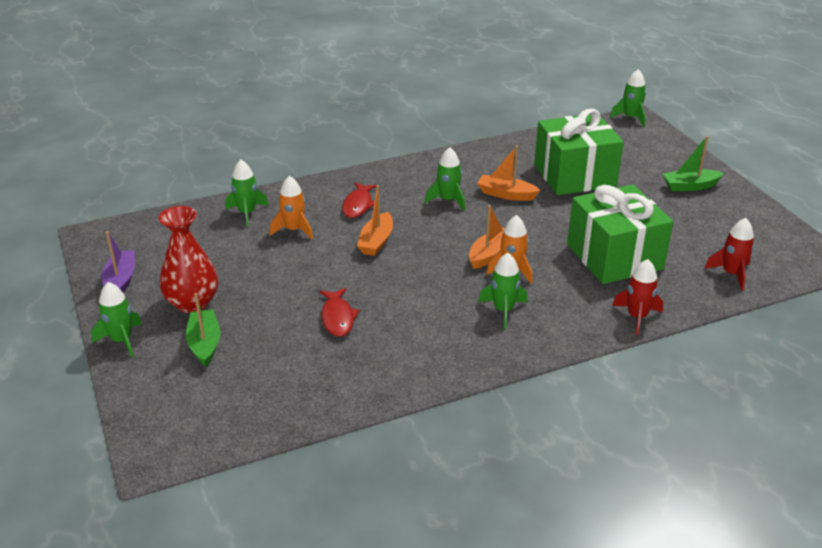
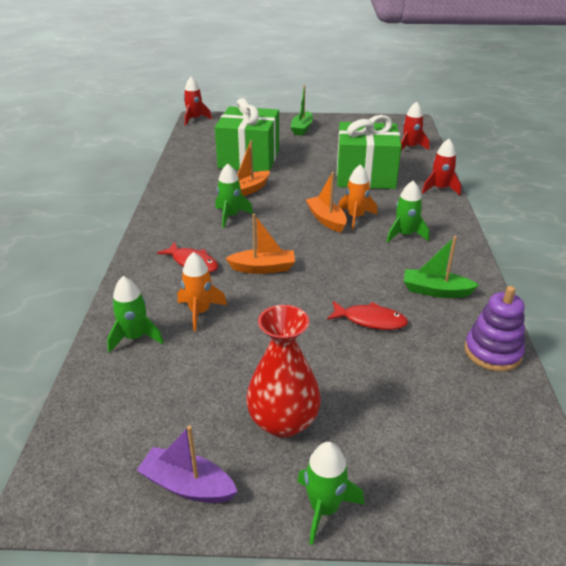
camera: 65 degrees left, 0 degrees up
green boat [186,293,220,367] -> green boat moved to [404,236,479,298]
orange boat [357,185,393,256] -> orange boat turned 45 degrees counterclockwise [225,214,295,274]
green rocket [610,69,646,127] -> red rocket [184,77,212,126]
none -> purple stacking toy [464,286,525,372]

